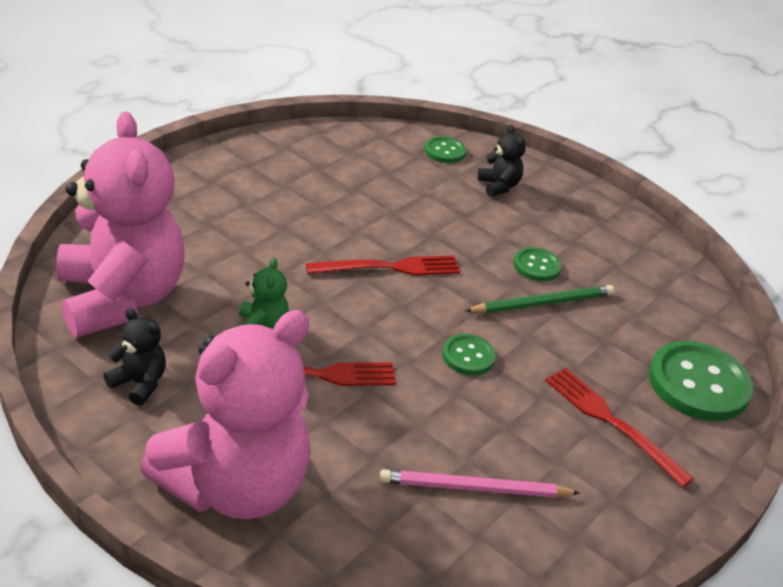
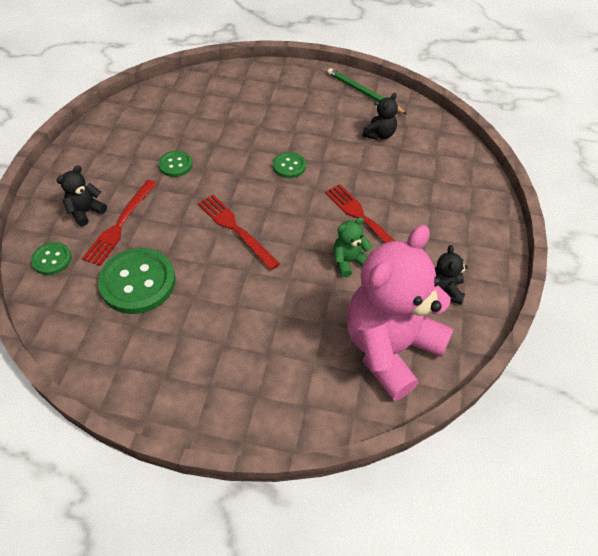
camera: 115 degrees left, 15 degrees up
pink teddy bear [140,310,311,519] -> none
pink pencil [380,469,580,498] -> black teddy bear [362,93,398,140]
green pencil [465,285,614,313] -> green pencil moved to [327,68,407,114]
red fork [545,368,694,487] -> red fork moved to [82,180,157,266]
green button [649,341,753,421] -> green button moved to [98,248,176,314]

